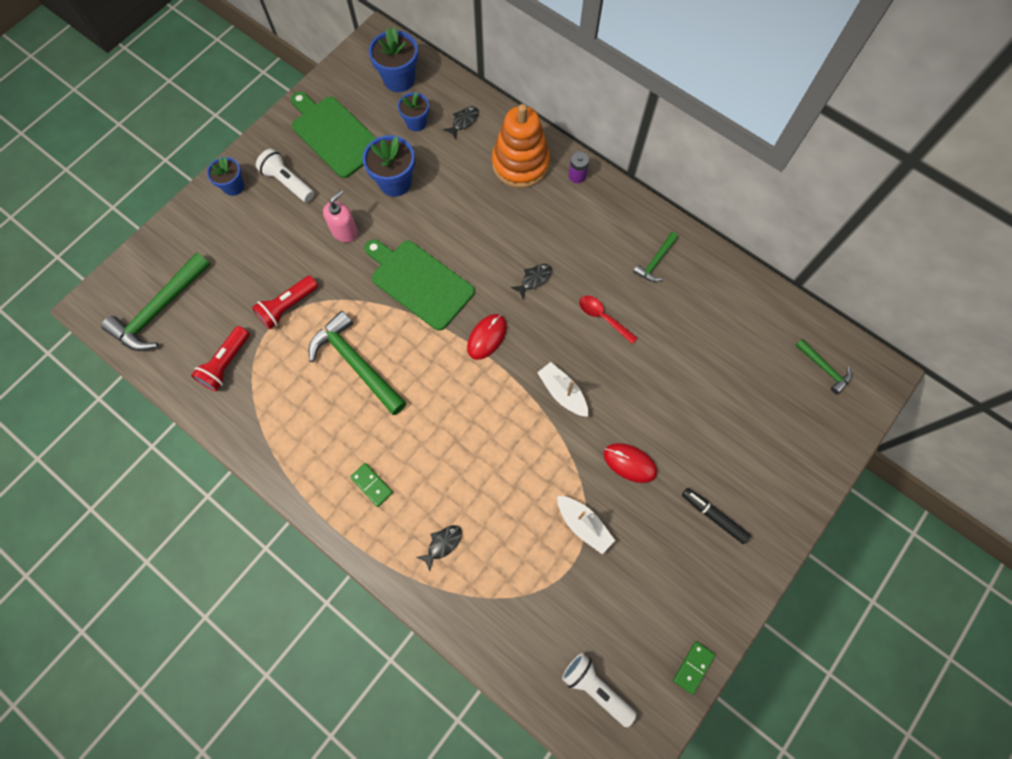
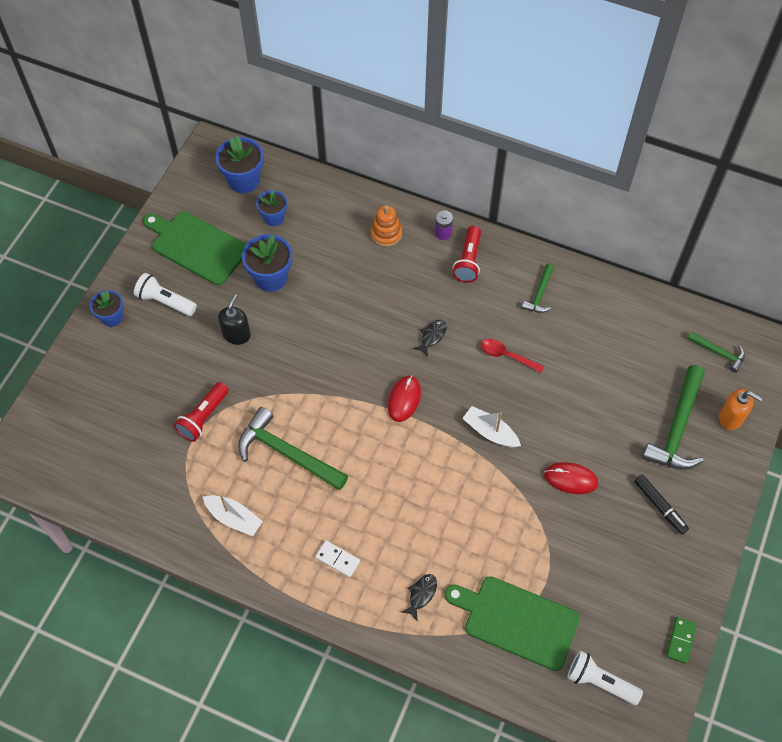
camera: 15 degrees left, 10 degrees down
green hammer [101,252,211,351] -> green hammer moved to [642,365,705,470]
red flashlight [191,326,250,391] -> red flashlight moved to [453,226,481,283]
pink soap dispenser [323,190,358,242] -> black soap dispenser [218,294,251,345]
green domino [350,463,393,507] -> white domino [315,540,360,577]
green cutting board [364,239,475,331] -> green cutting board moved to [445,576,580,671]
black fish [443,106,479,139] -> none
orange stacking toy [492,104,550,188] -> orange stacking toy [371,205,402,247], size x0.56
white boat [557,496,615,554] -> white boat moved to [203,494,263,536]
black marker [682,488,751,544] -> black marker turned 150 degrees counterclockwise [634,475,689,534]
none -> orange soap dispenser [719,389,762,430]

